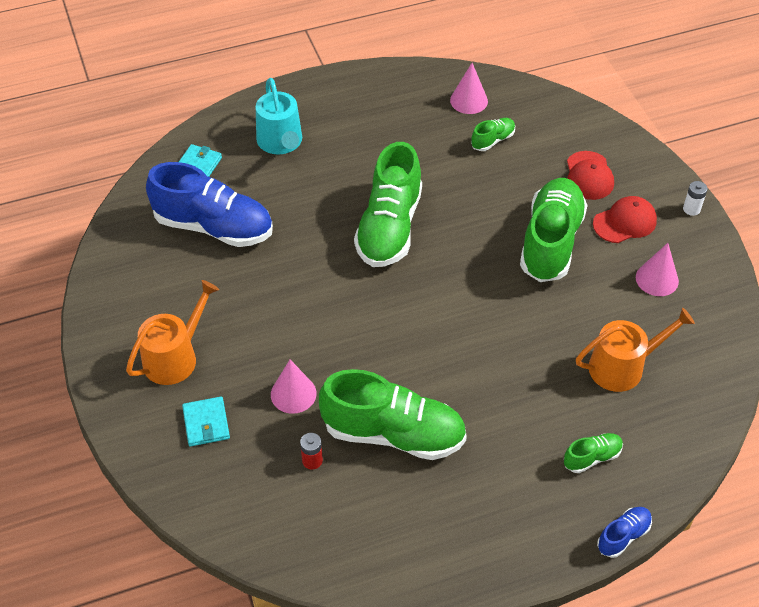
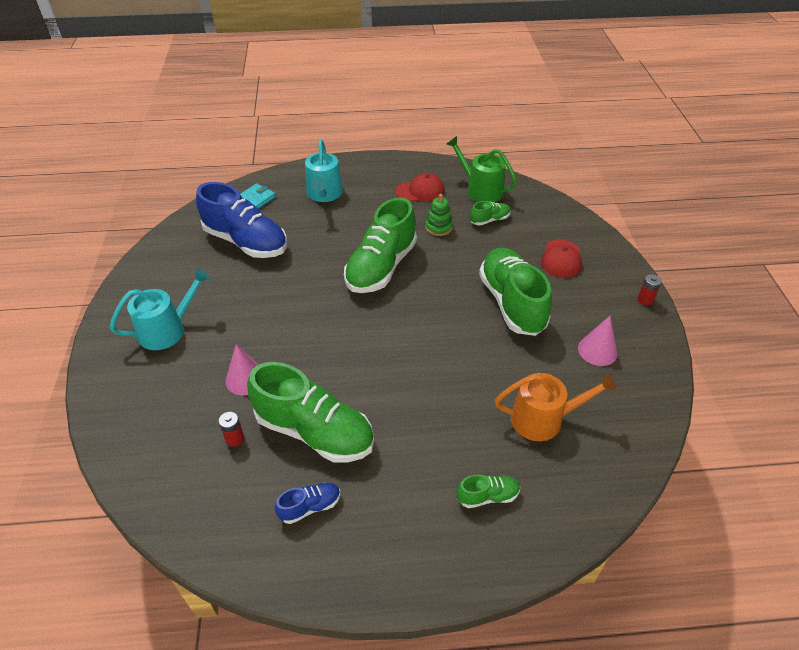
camera: 15 degrees right, 5 degrees down
orange watering can [126,280,219,385] -> turquoise watering can [110,268,210,350]
turquoise wallet [182,397,230,447] -> none
pink cone [450,63,488,114] -> green watering can [447,136,517,202]
green shoe [520,178,588,282] -> green shoe turned 45 degrees counterclockwise [479,248,552,336]
red cap [593,196,657,243] -> red cap moved to [396,173,445,202]
blue shoe [597,507,652,558] -> blue shoe moved to [275,482,340,524]
white battery [683,181,708,216] -> red battery [637,274,662,306]
none -> green stacking toy [425,194,453,236]

